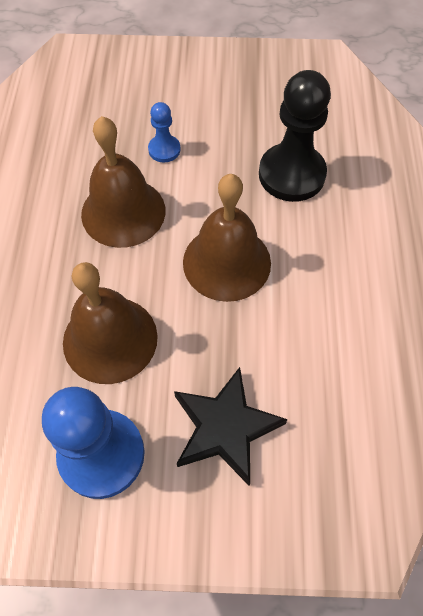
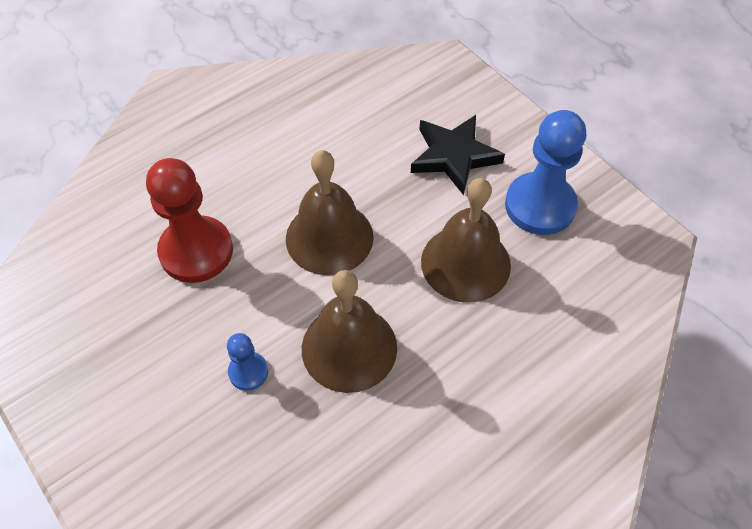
camera: 130 degrees left, 5 degrees down
black pawn [259,70,331,202] -> red pawn [146,158,233,283]

